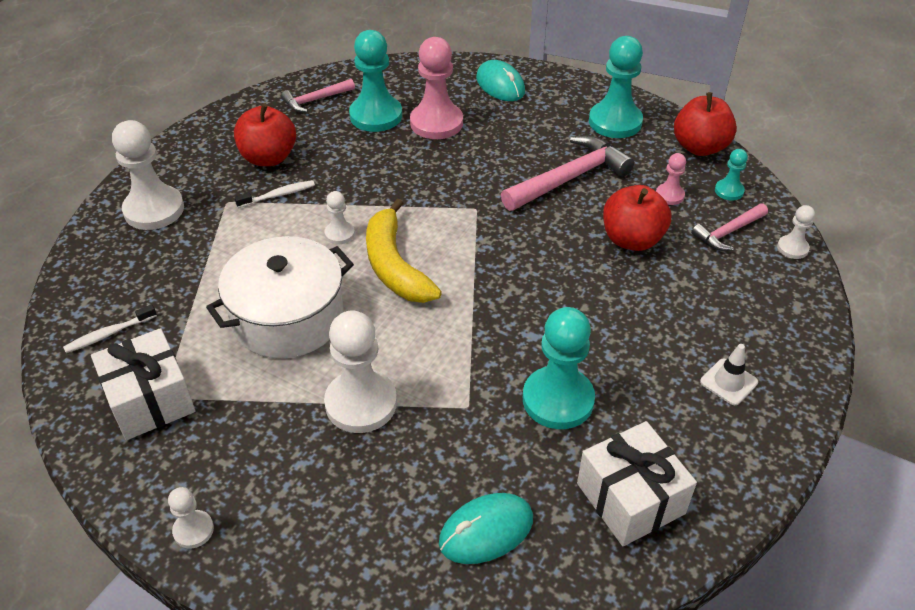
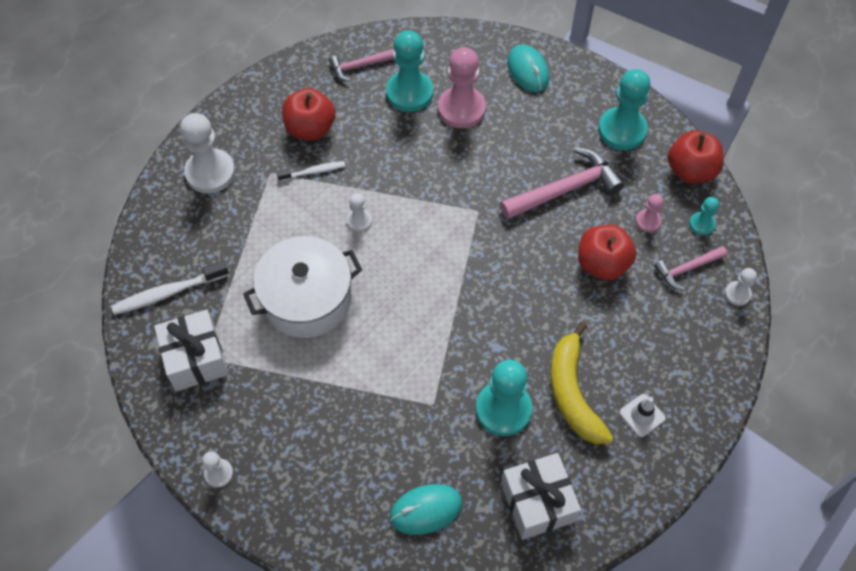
camera: 10 degrees right, 15 degrees up
white toothbrush [63,304,157,353] -> white toothbrush [111,261,229,315], size x1.62
white pawn [324,310,397,433] -> none
yellow banana [366,198,442,303] -> yellow banana moved to [550,322,613,444]

